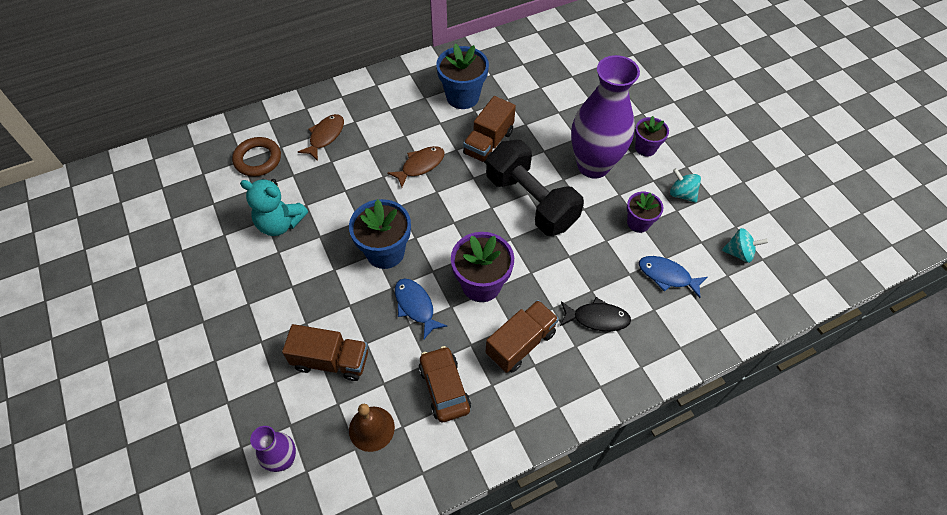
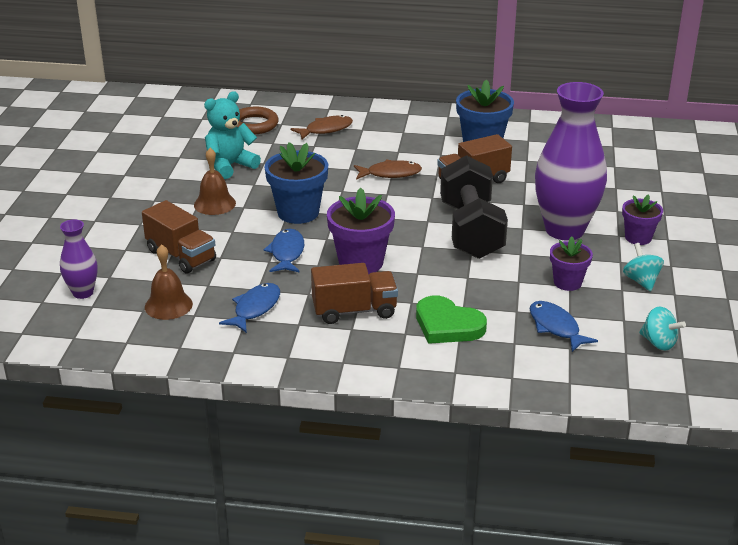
camera: 35 degrees right, 25 degrees down
turquoise teddy bear [240,179,308,236] -> turquoise teddy bear turned 90 degrees clockwise [204,91,261,179]
brown car [419,346,471,422] -> blue fish [219,283,280,333]
black fish [560,297,631,331] -> green heart [416,296,487,344]
none -> brown bell [194,148,236,215]

